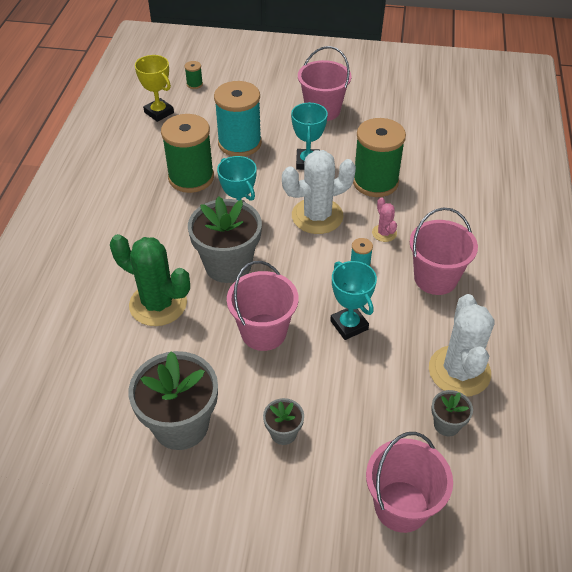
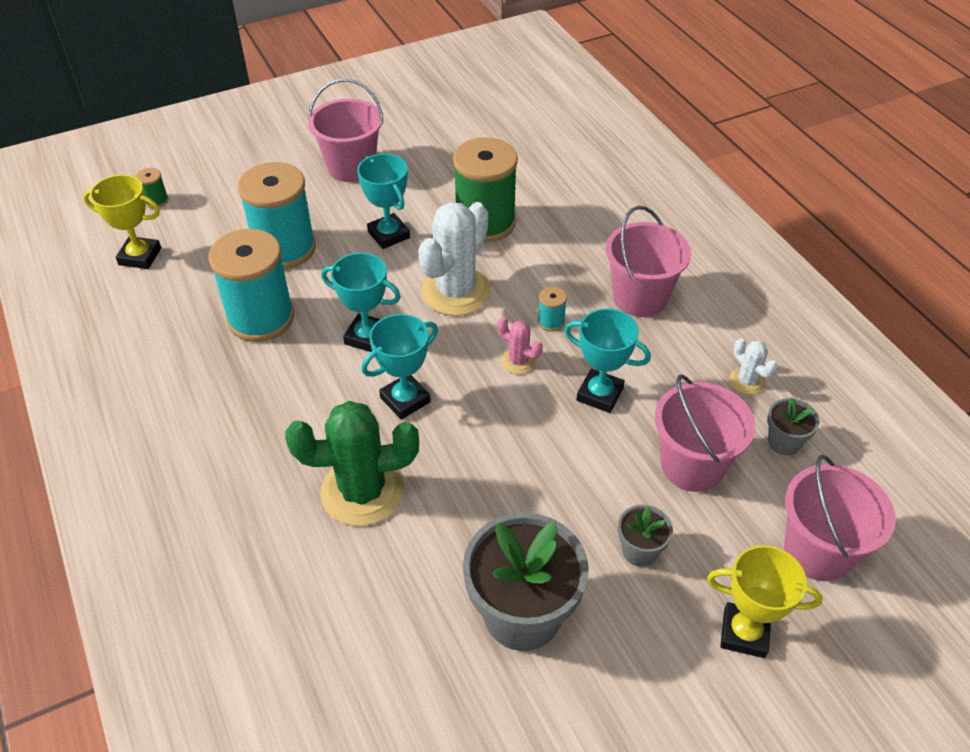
camera: 35 degrees left, 0 degrees up
green spool [161,114,214,193] -> turquoise spool [209,229,294,342]
grey flower pot [188,196,262,283] -> turquoise trophy [362,314,438,420]
pink bucket [227,261,299,351] -> pink bucket moved to [655,374,755,492]
pink cactus [372,197,397,242] -> pink cactus moved to [497,317,543,374]
white cactus [429,294,495,397] -> white cactus [729,338,777,395], size x0.47
none -> yellow trophy [707,545,823,658]

